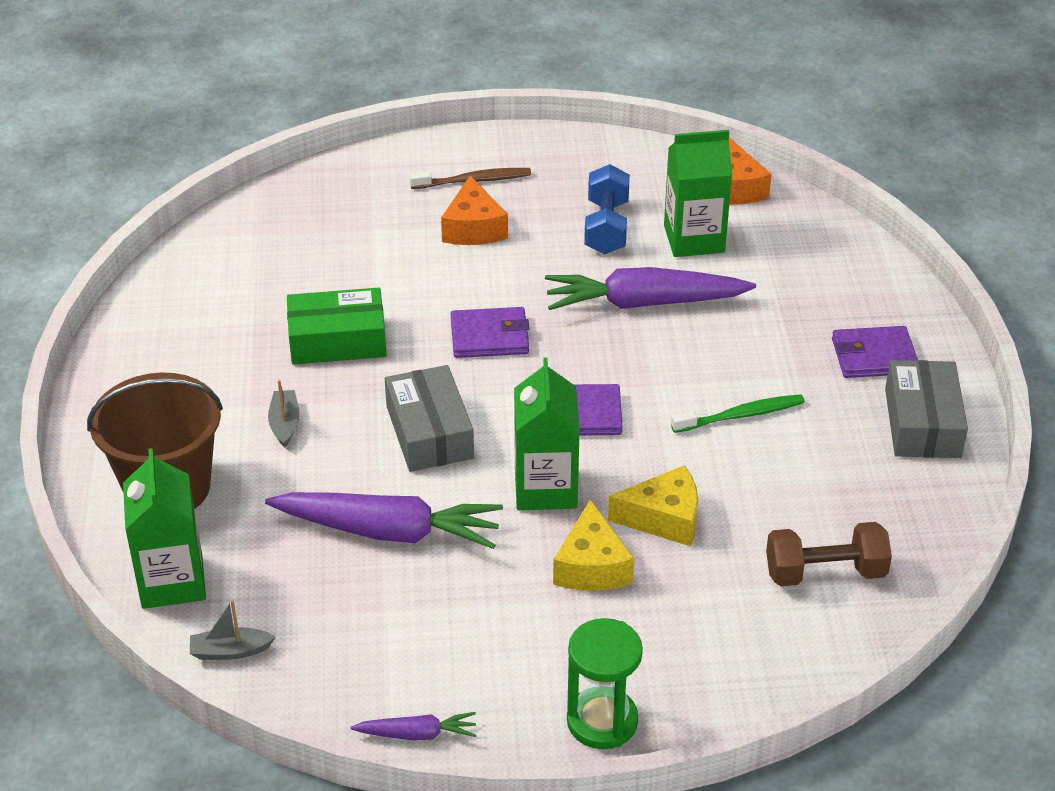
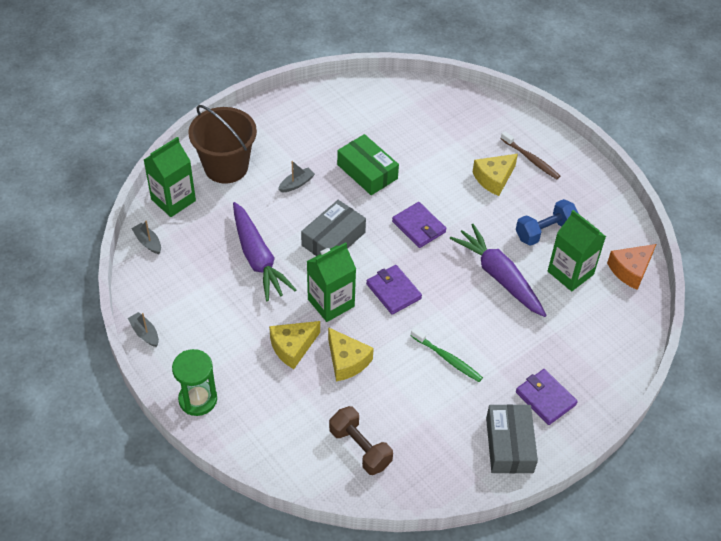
camera: 55 degrees right, 10 degrees up
purple carrot [351,712,477,741] -> grey boat [128,312,159,347]
orange cheese [441,175,508,245] -> yellow cheese [473,154,518,196]
grey box [885,360,968,458] -> grey box turned 60 degrees counterclockwise [486,404,538,473]

